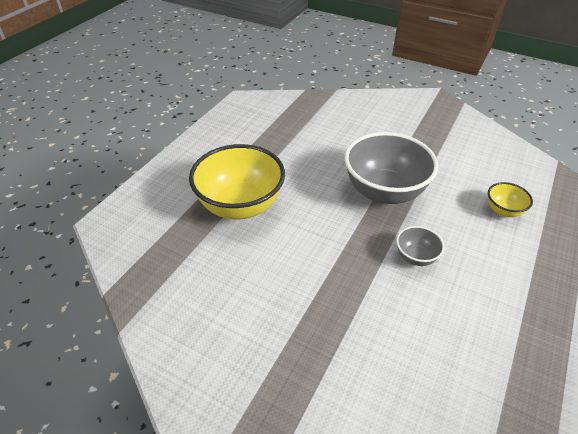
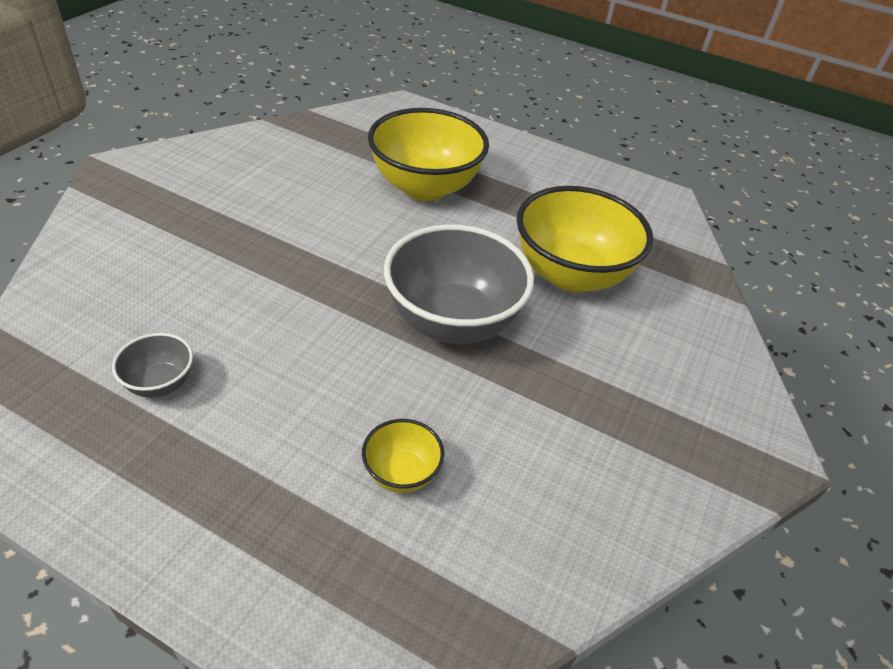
camera: 85 degrees right, 0 degrees up
grey bowl [396,226,445,266] -> grey bowl moved to [112,333,193,398]
none -> yellow bowl [517,186,653,292]

